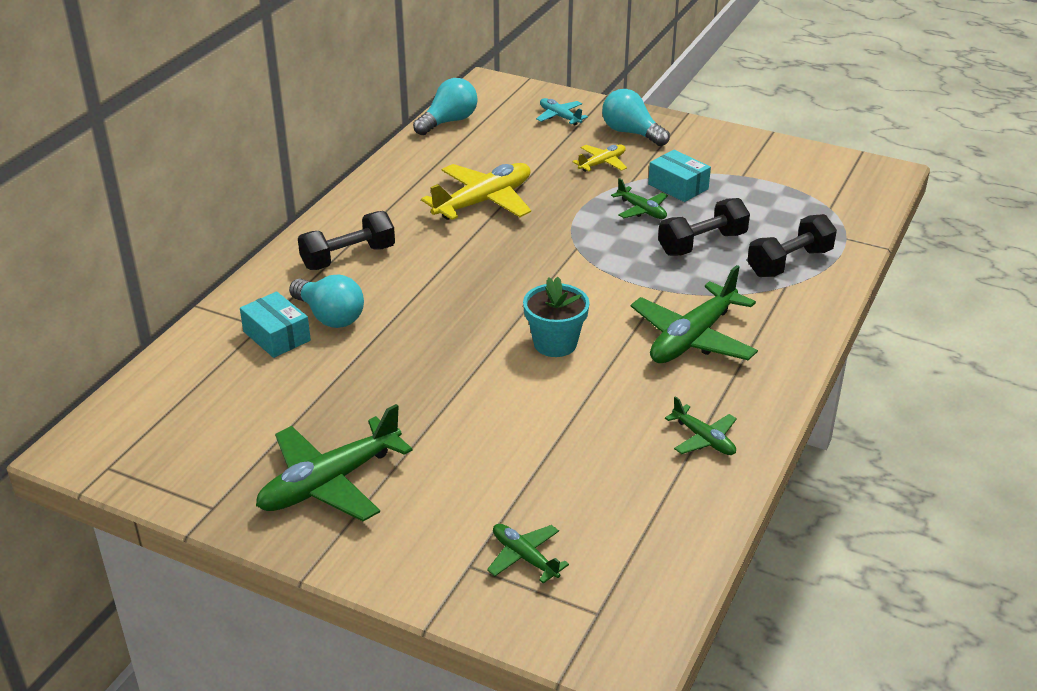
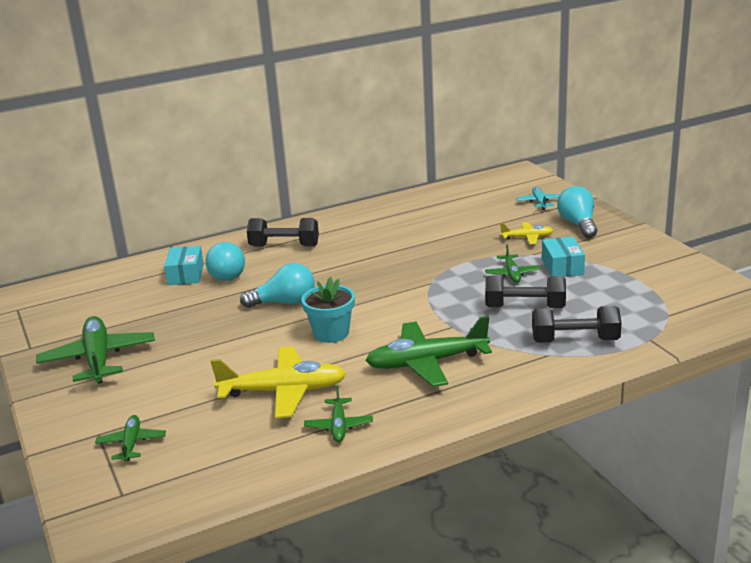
camera: 40 degrees right, 10 degrees down
green plane [256,404,412,521] -> green plane turned 75 degrees clockwise [36,316,155,384]
turquoise light bulb [413,78,478,135] -> turquoise light bulb moved to [240,263,315,308]
yellow plane [421,163,531,220] -> yellow plane moved to [210,346,346,418]

